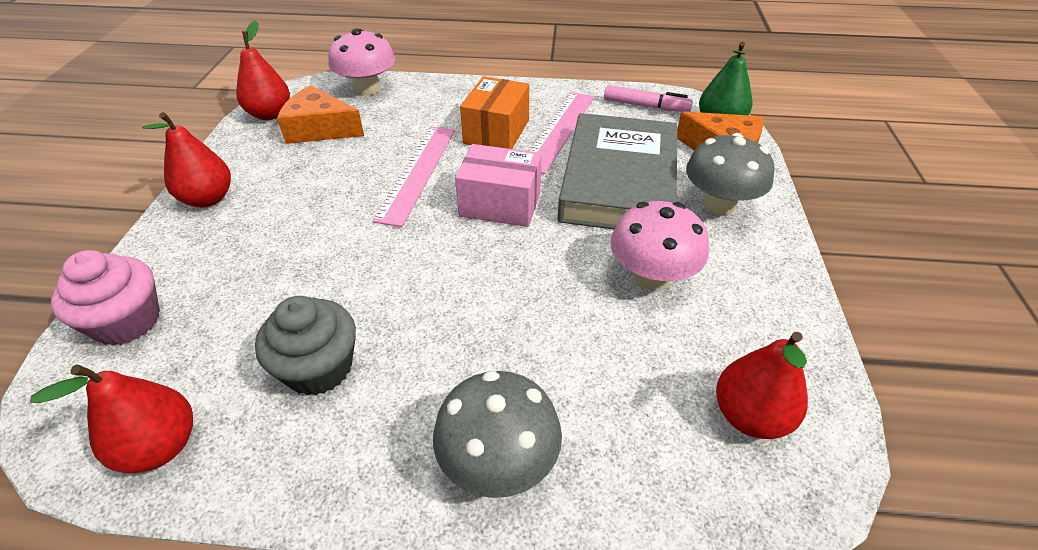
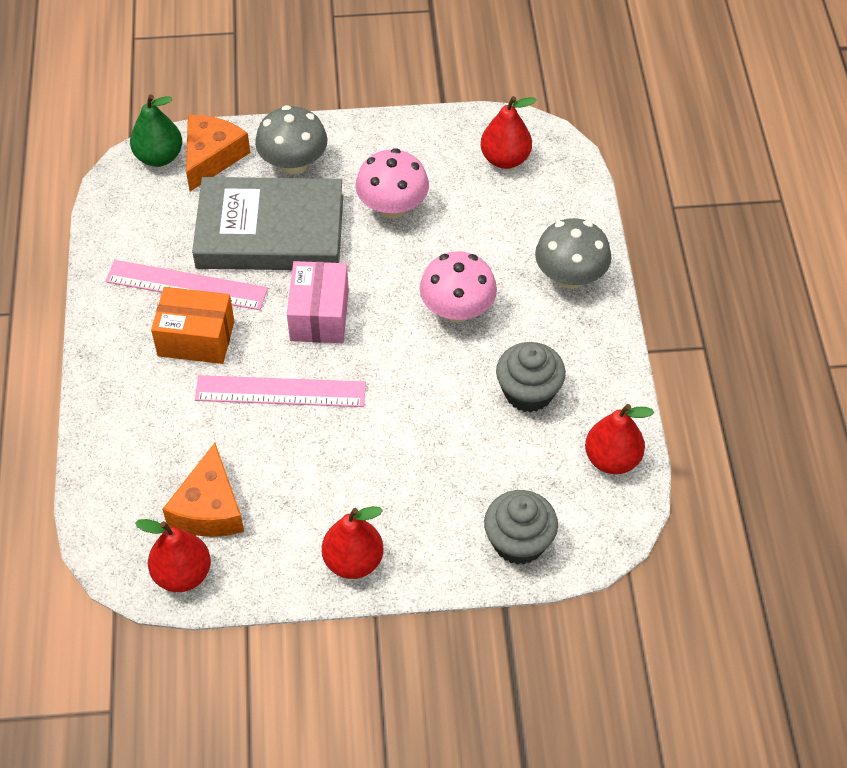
camera: 100 degrees left, 10 degrees up
pink cupcake [51,250,160,346] -> grey cupcake [484,490,558,565]
pink mushroom [328,28,395,95] -> pink mushroom moved to [420,251,497,323]
pink marker [604,85,693,112] -> none

